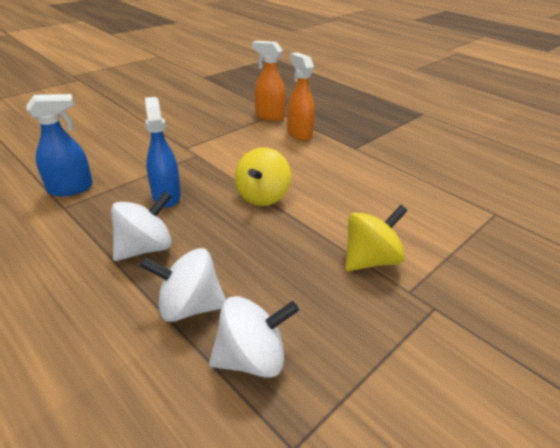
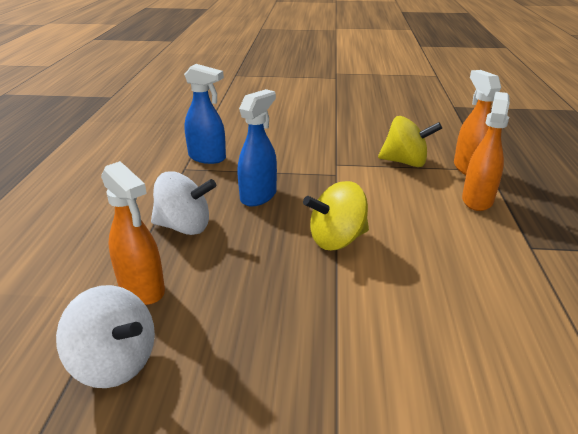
camera: 50 degrees right, 5 degrees down
white spinning top [140,248,226,322] -> orange spray bottle [101,161,165,305]
yellow spinning top [345,205,407,271] -> yellow spinning top moved to [378,116,442,167]

